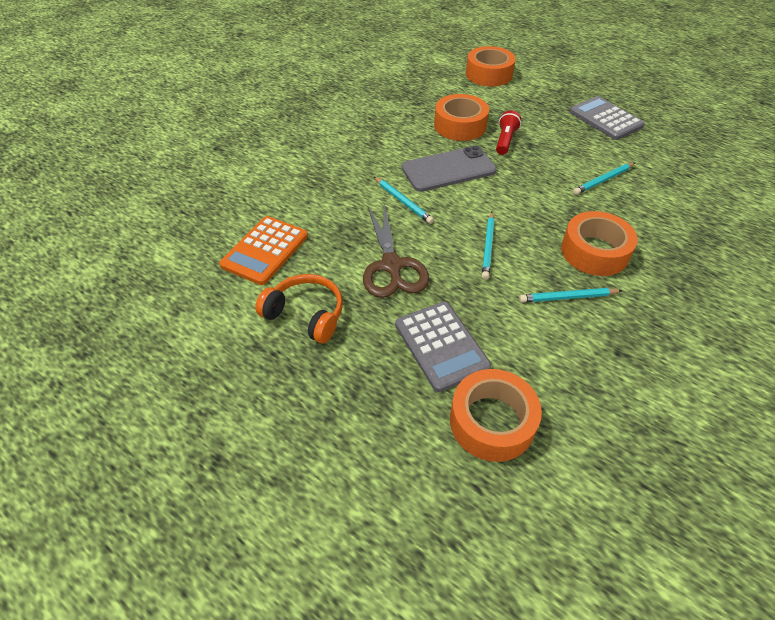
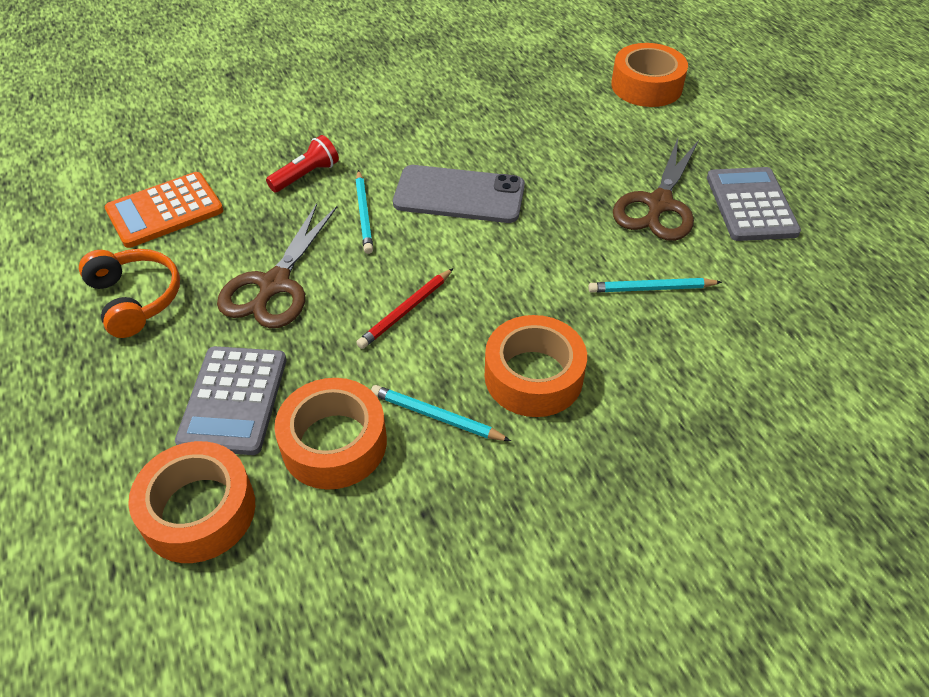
camera: 30 degrees right, 0 degrees up
orange tape [434,94,489,141] -> orange tape moved to [274,378,387,490]
turquoise pencil [482,212,495,280] -> red pencil [356,268,453,349]
red flashlight [496,110,521,155] -> red flashlight moved to [266,135,339,192]
none -> brown scissors [613,138,699,241]

